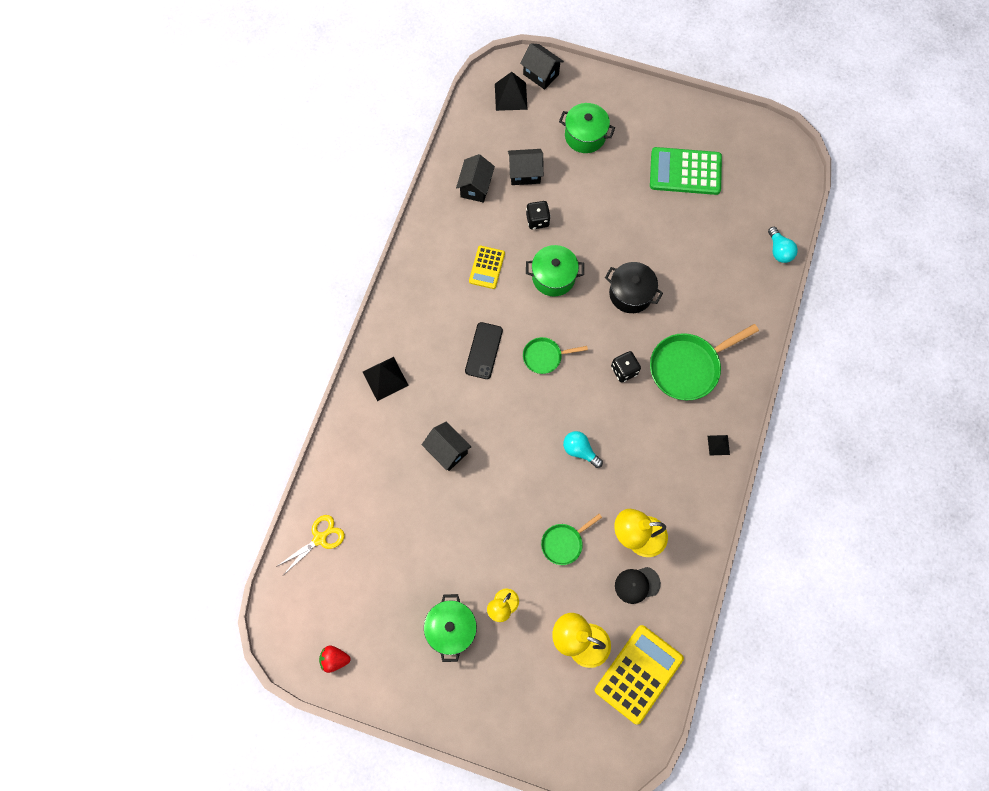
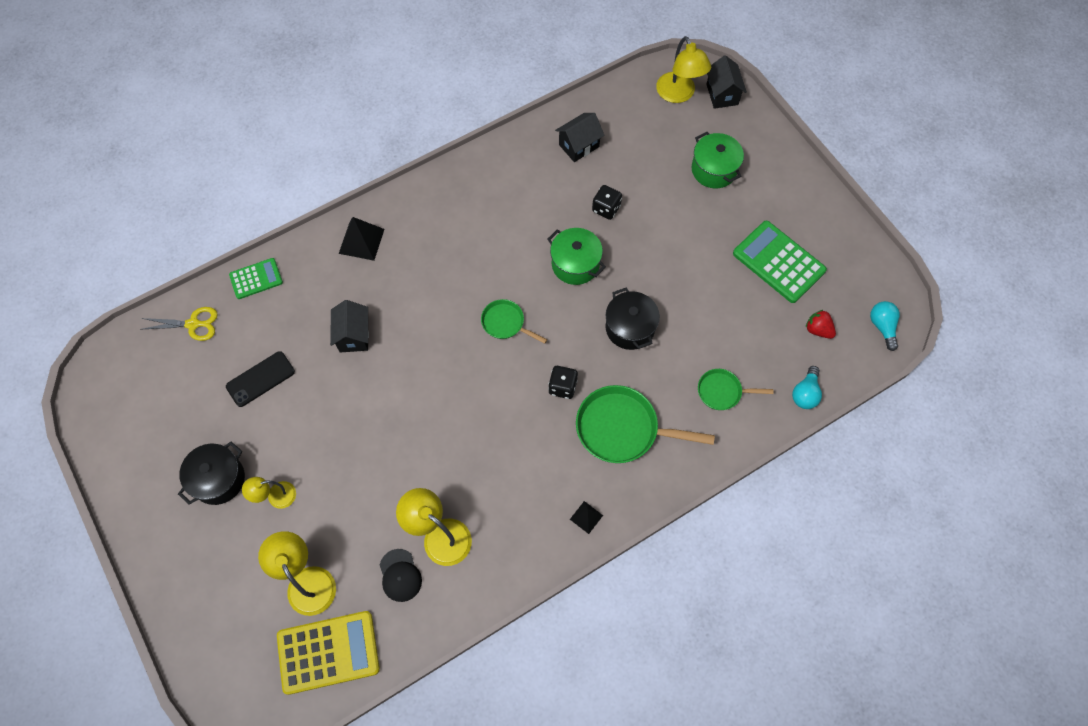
camera: 40 degrees right, 5 degrees down
red strawberry [319,645,351,673] -> red strawberry moved to [806,310,836,339]
green pot [424,594,477,662] -> black pot [178,442,245,505]
black phone [465,322,503,379] -> black phone moved to [226,351,295,407]
yellow calculator [469,246,505,289] -> none
black pyramid [495,72,528,111] -> yellow lamp [656,36,711,103]
black house [508,149,544,185] -> none
green pan [541,514,602,565] -> green pan moved to [698,369,773,410]
turquoise light bulb [563,431,603,468] -> turquoise light bulb moved to [870,301,900,351]
black cap [615,567,661,604] -> black cap turned 135 degrees counterclockwise [380,549,422,602]
none -> green calculator [229,258,283,299]

